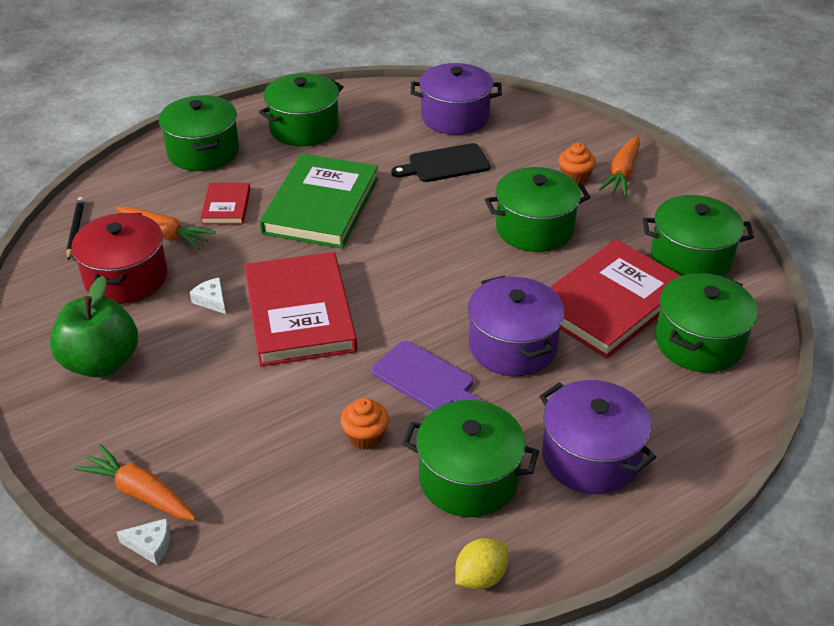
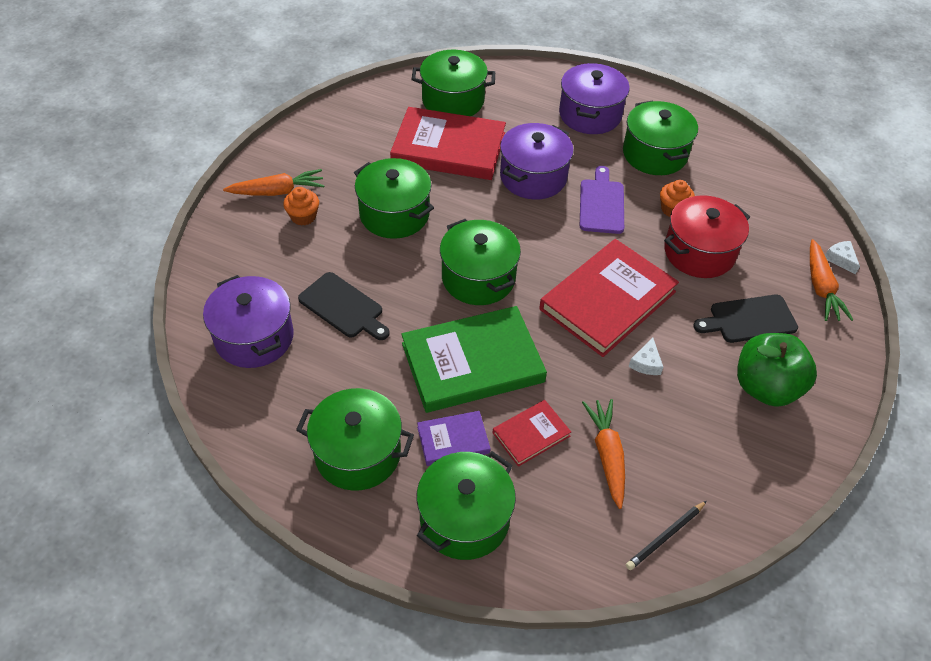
camera: 125 degrees left, 10 degrees up
red pot [71,213,168,304] -> red pot moved to [664,195,750,278]
yellow lemon [455,538,508,590] -> none
green pot [643,195,754,276] -> green pot moved to [440,219,521,305]
none -> purple book [417,411,491,466]
none -> black cutting board [693,294,798,343]

